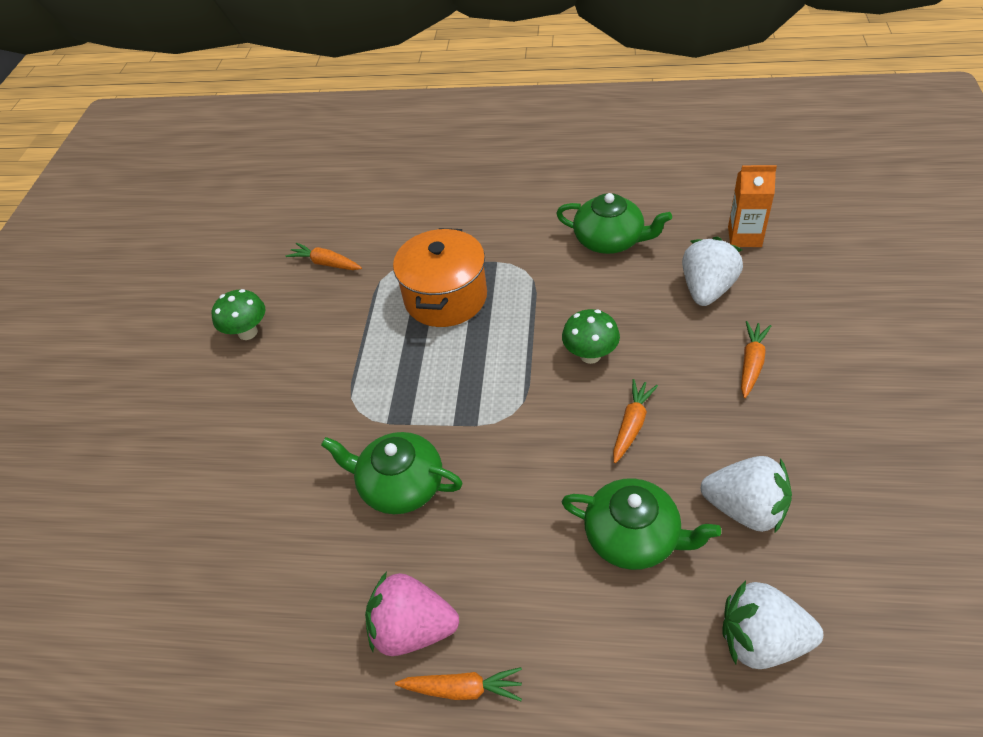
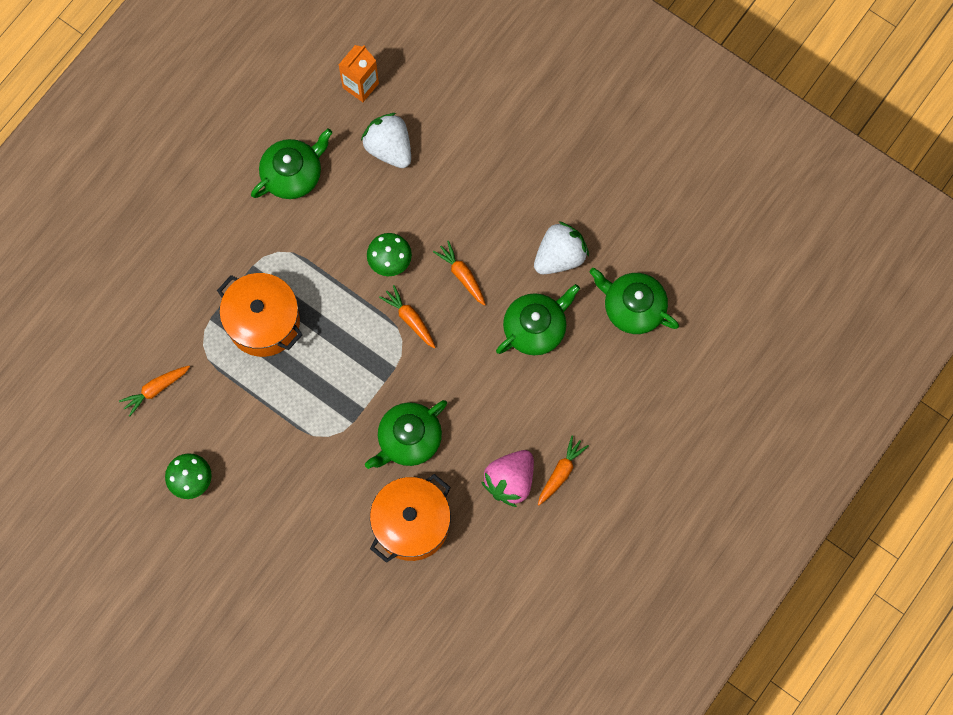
camera: 65 degrees left, 25 degrees up
white strawberry [722,580,823,669] -> green teapot [589,267,679,334]
orange carrot [741,321,771,398] -> orange carrot moved to [379,285,436,348]
none -> orange pot [370,474,451,563]

